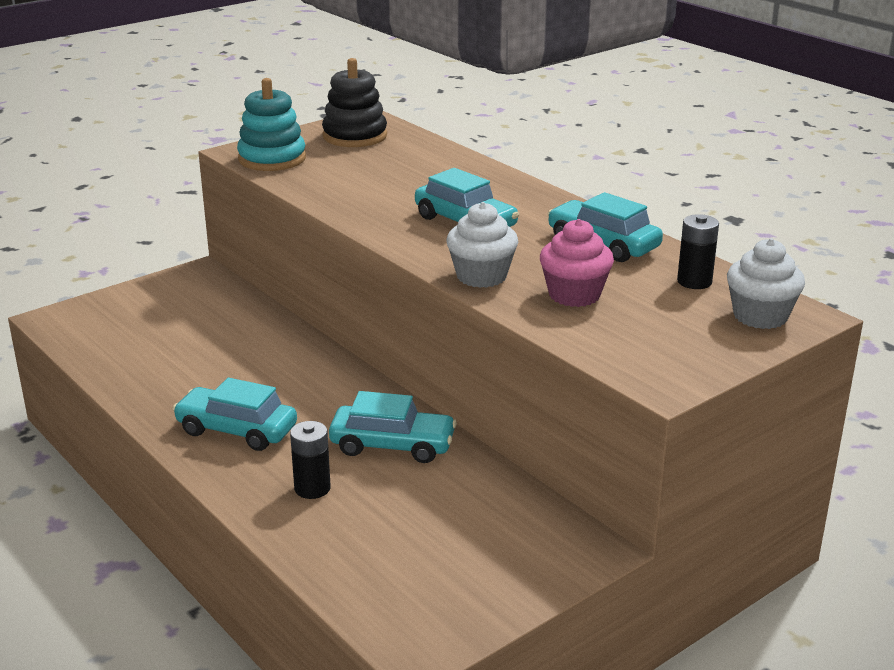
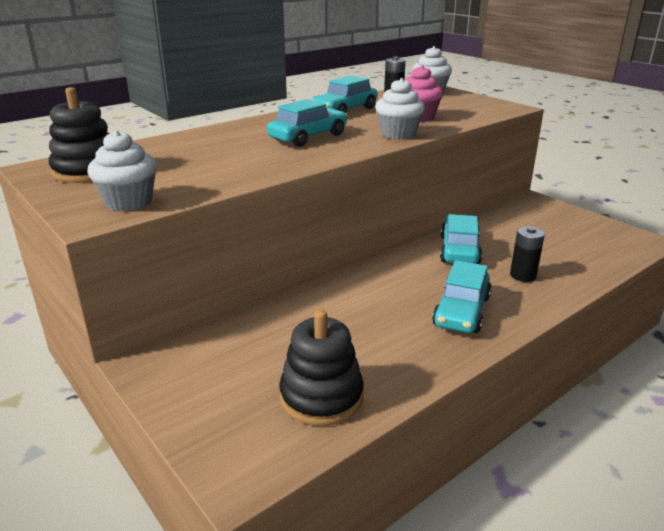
camera: 90 degrees left, 0 degrees up
turquoise stacking toy [237,78,306,171] -> white cupcake [87,130,157,211]
none -> black stacking toy [279,310,364,426]

